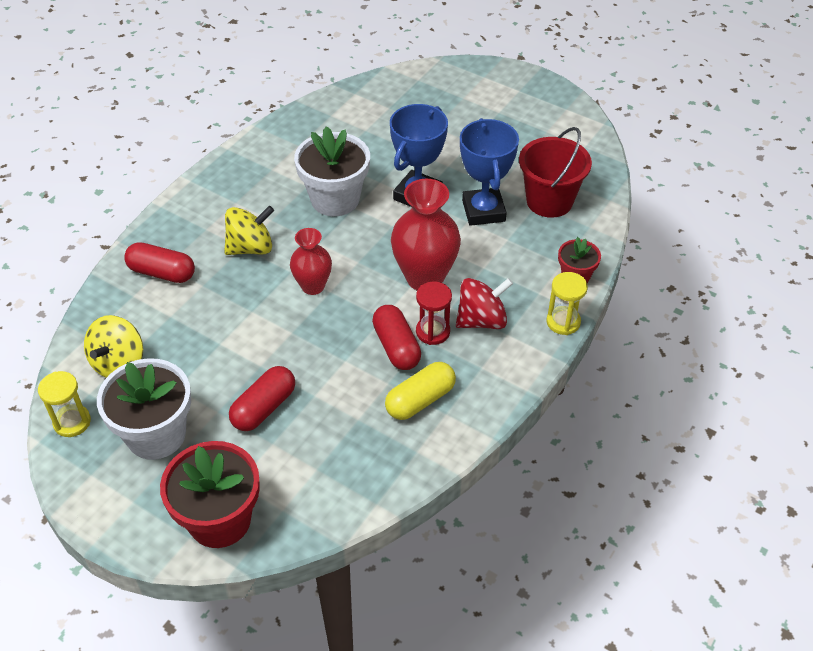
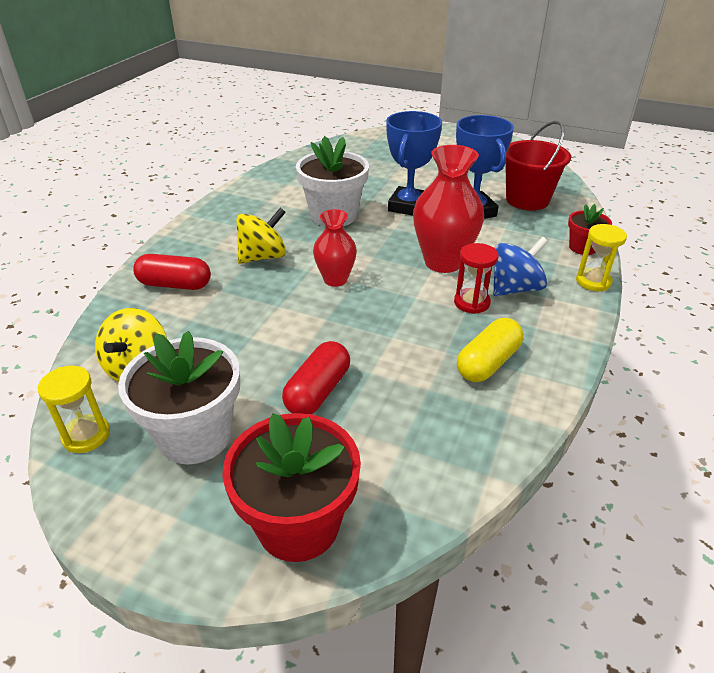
camera: 10 degrees left, 10 degrees down
red capsule [372,305,421,370] -> none
red spinning top [456,278,513,329] -> blue spinning top [493,237,548,296]

